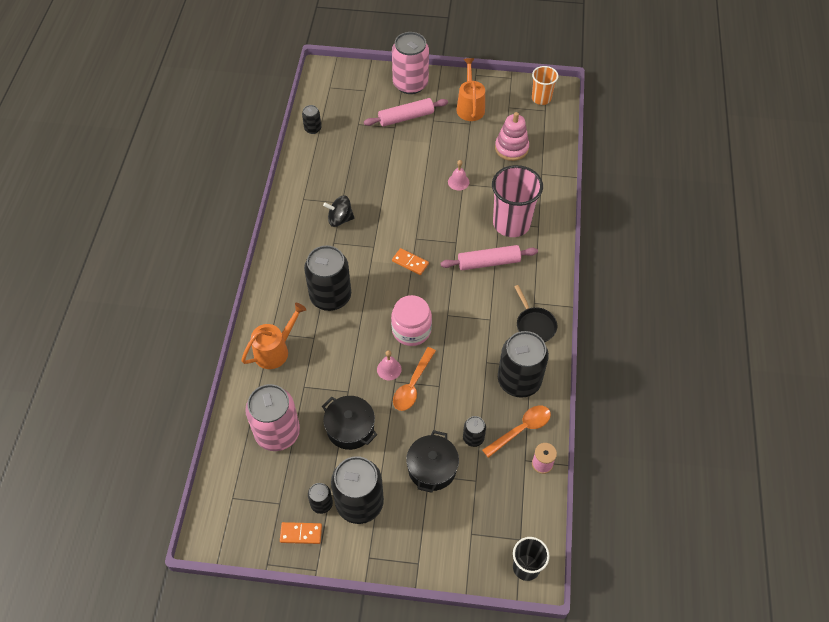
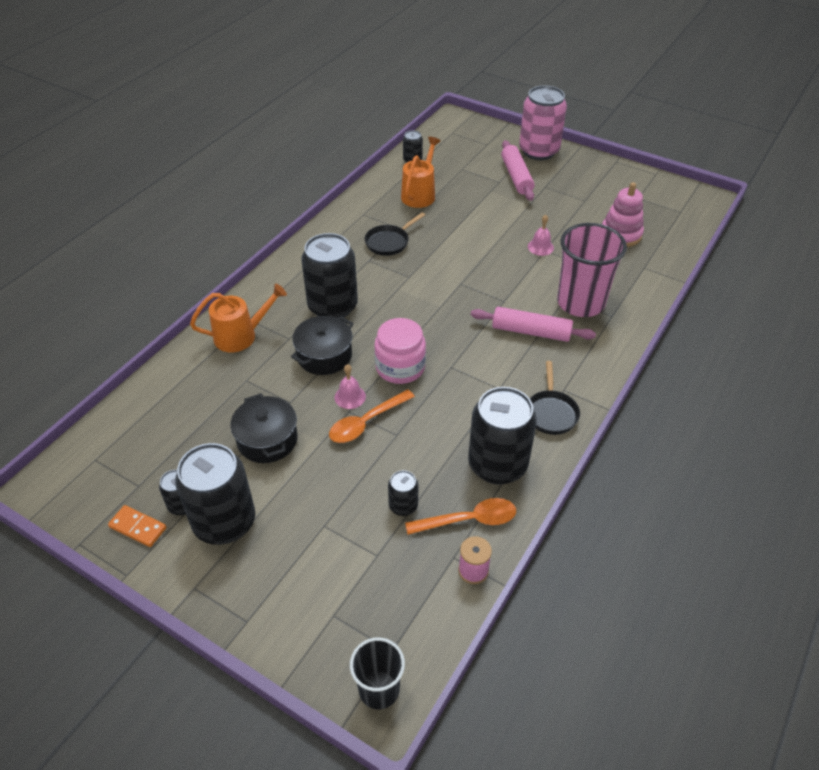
camera: 25 degrees right, 10 degrees down
pink can [245,384,300,451] -> none
black spinning top [323,196,355,227] -> black pan [365,212,425,256]
pink rolling pin [364,98,448,127] -> pink rolling pin turned 75 degrees clockwise [501,140,535,201]
orange domino [392,248,429,275] -> none
black pot [406,430,459,493] -> black pot moved to [291,316,354,375]
orange watering can [457,58,485,121] -> orange watering can moved to [401,137,440,208]
orange cup [532,66,558,105] -> none

